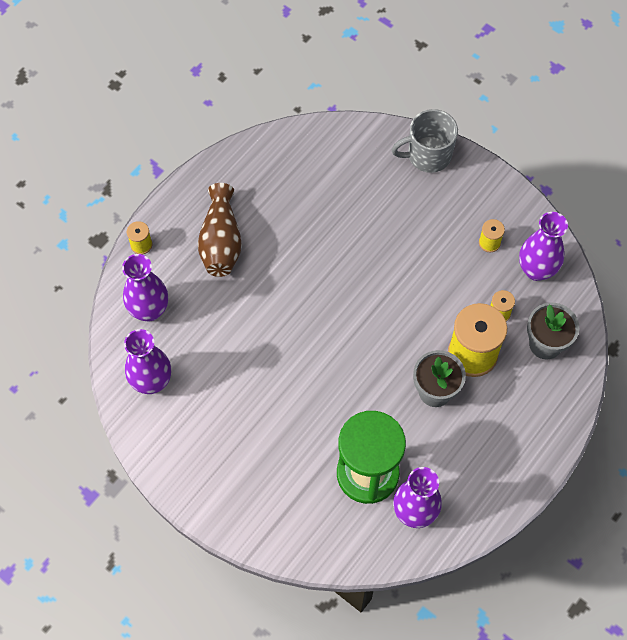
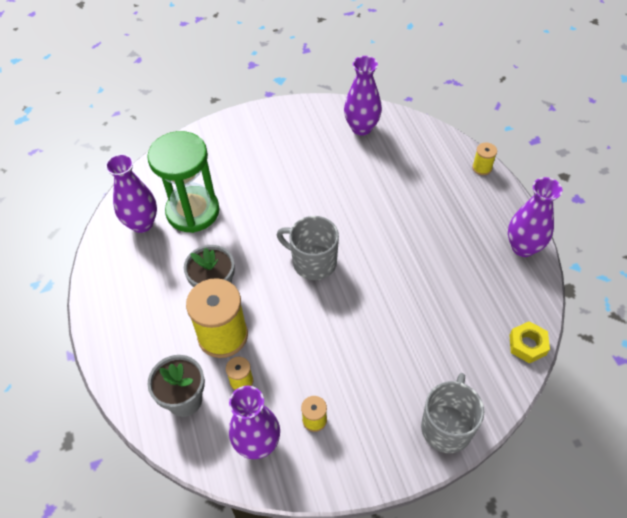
camera: 125 degrees right, 10 degrees down
purple vase [122,254,168,321] -> purple vase moved to [508,177,562,257]
brown vase [198,183,242,277] -> none
none -> grey mug [277,216,339,280]
none -> yellow nut [509,321,550,364]

